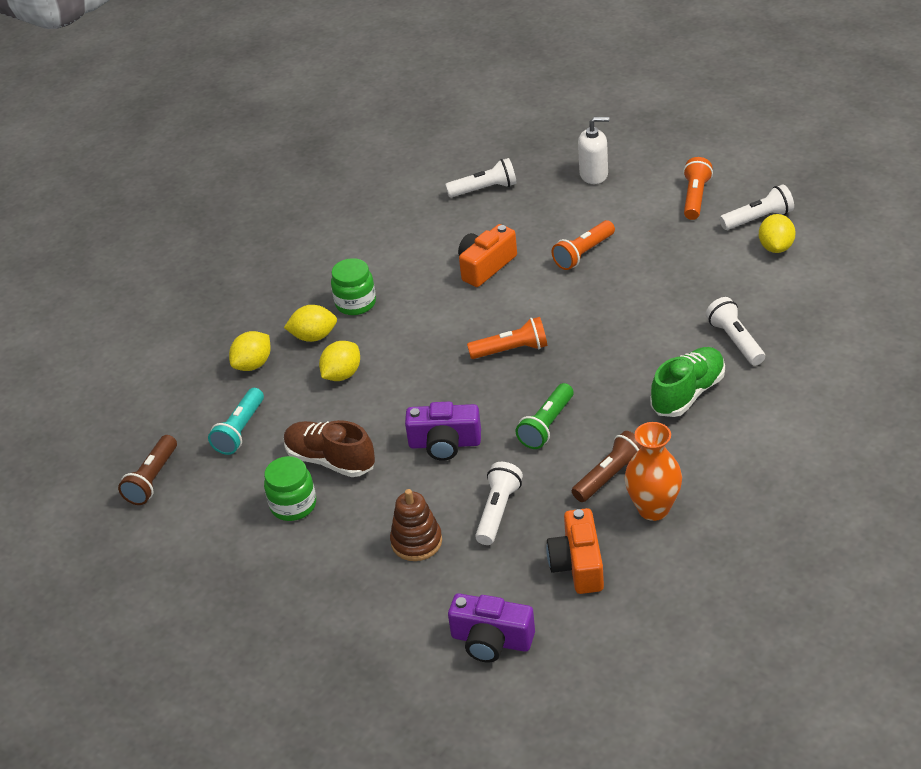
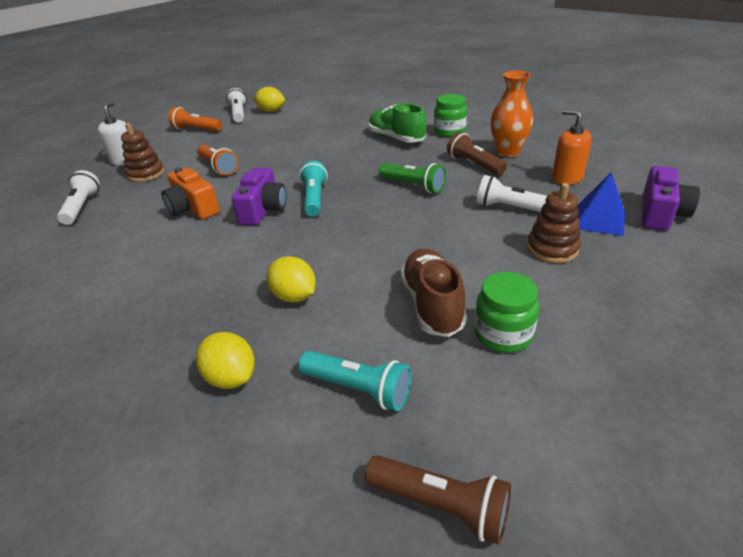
camera: 85 degrees left, 5 degrees down
yellow lemon [284,305,337,342] -> none
brown shoe [284,420,375,477] -> brown shoe turned 135 degrees clockwise [400,249,467,337]
green jar [331,258,376,315] -> green jar moved to [434,94,467,137]
purple camera [405,402,481,461] -> purple camera moved to [231,168,287,225]
orange flashlight [467,317,547,359] -> turquoise flashlight [299,160,328,216]
orange camera [546,508,604,594] -> orange soap dispenser [552,109,592,185]
white flashlight [706,297,765,366] -> none
none -> brown stacking toy [121,123,164,182]
none -> blue pyramid [577,172,625,236]

